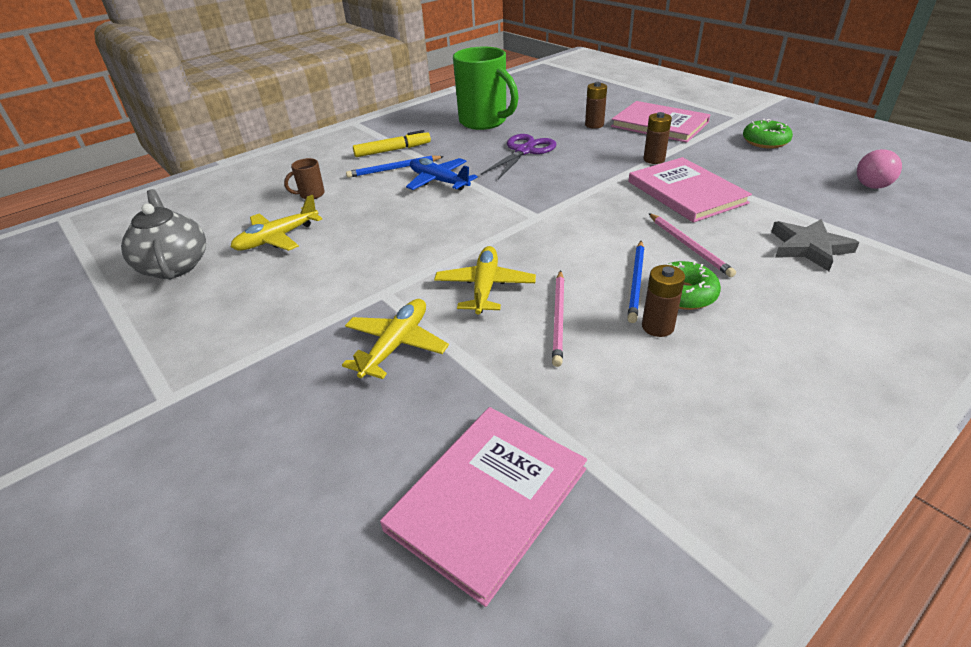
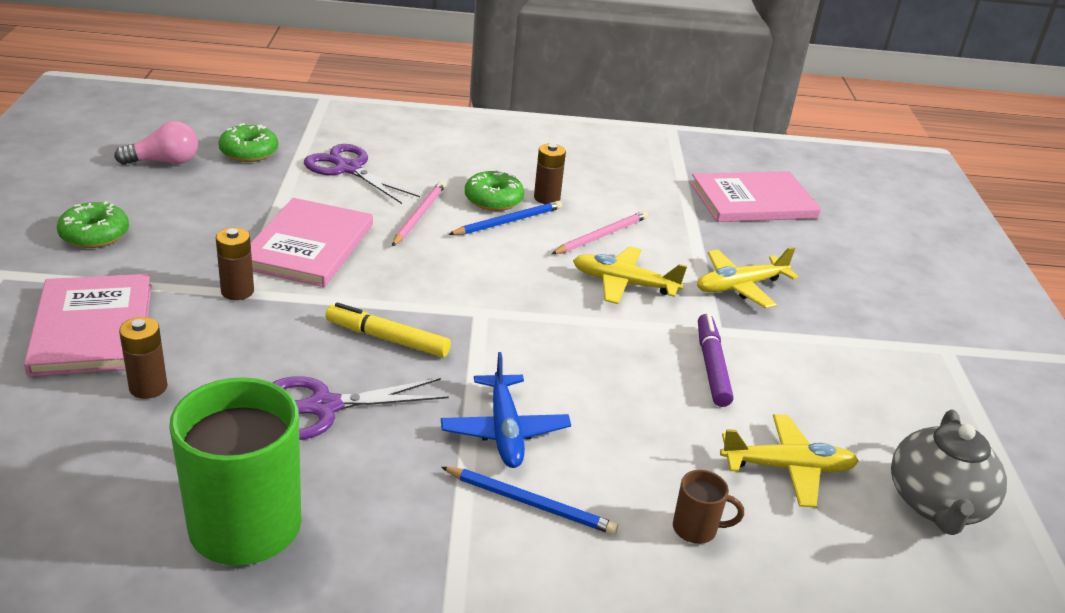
camera: 145 degrees left, 5 degrees down
yellow marker [353,130,431,157] -> yellow marker moved to [325,303,451,357]
yellow plane [434,246,536,314] -> yellow plane turned 60 degrees clockwise [573,246,687,304]
grey star [771,219,860,271] -> purple scissors [304,144,420,204]
none -> green donut [218,123,278,162]
none -> purple marker [698,314,733,407]

